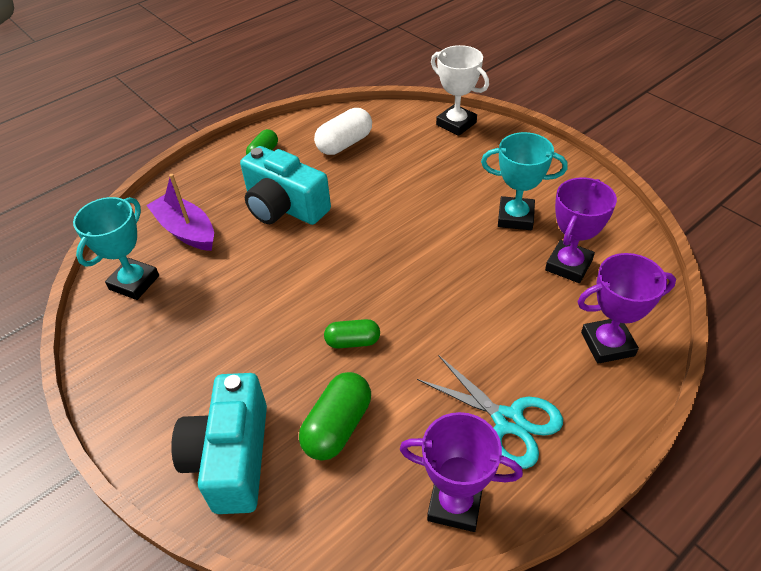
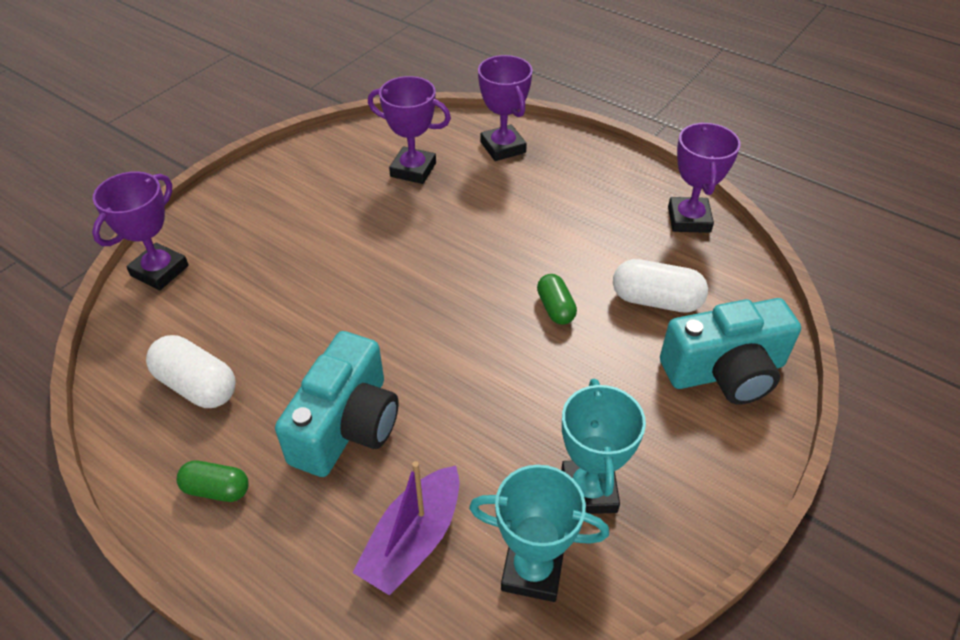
camera: 105 degrees left, 0 degrees up
green capsule [299,372,371,461] -> white capsule [613,259,708,313]
turquoise scissors [417,355,563,469] -> none
white trophy [431,45,489,136] -> purple trophy [92,171,189,290]
turquoise trophy [481,132,568,230] -> turquoise trophy moved to [561,379,646,514]

